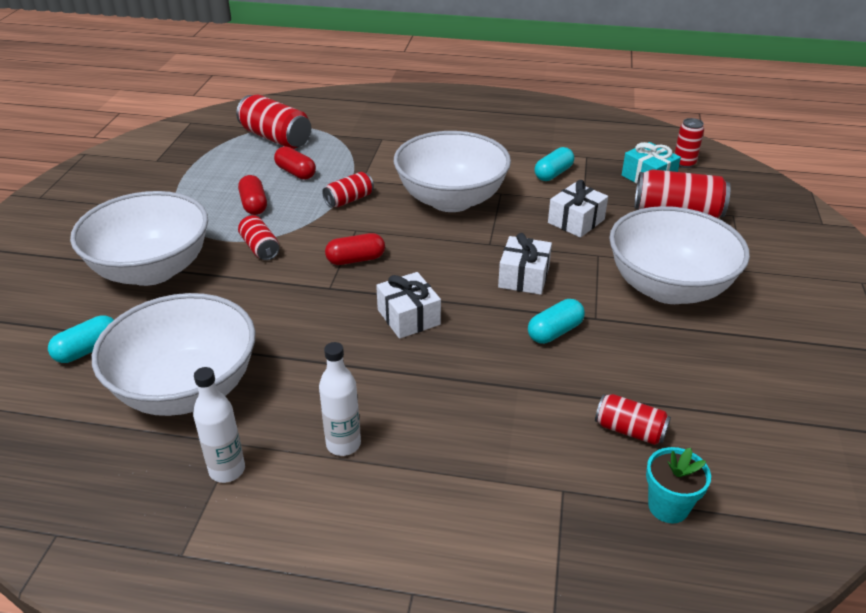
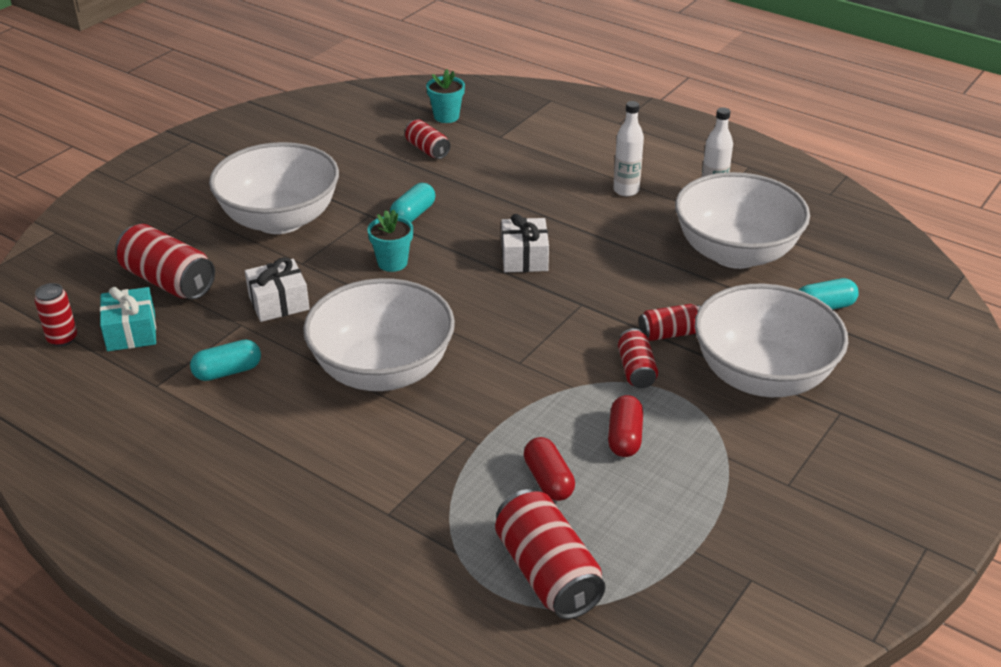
camera: 155 degrees left, 0 degrees up
red can [322,172,374,208] -> red can moved to [639,304,700,341]
red capsule [325,233,385,265] -> none
white gift [498,233,552,295] -> turquoise flower pot [367,210,413,272]
turquoise capsule [528,299,585,344] -> turquoise capsule turned 45 degrees counterclockwise [390,183,435,222]

